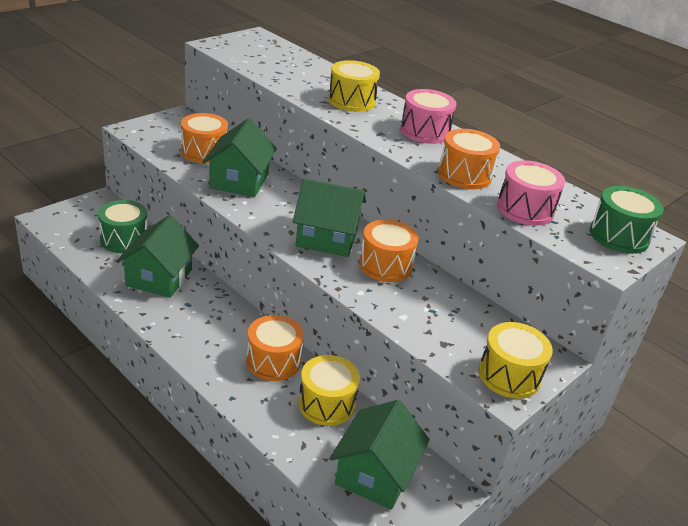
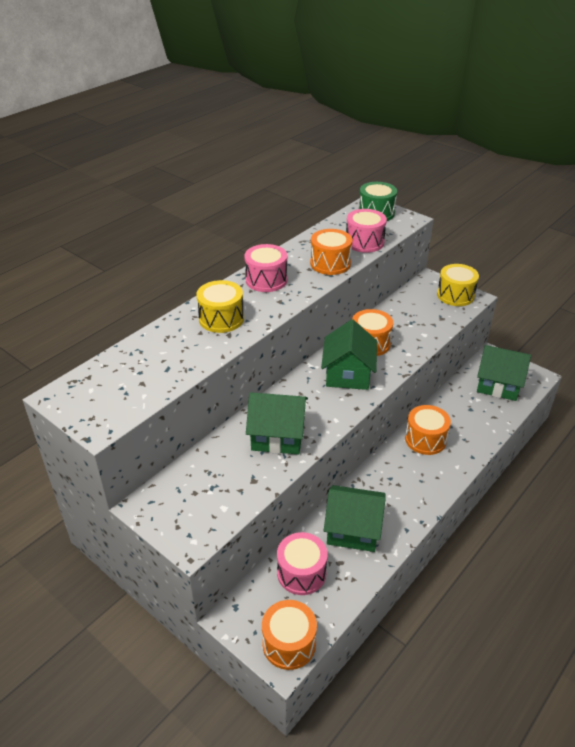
camera: 90 degrees left, 5 degrees up
green drum [98,200,147,253] -> pink drum [277,532,328,595]
orange drum [181,113,228,163] -> orange drum moved to [262,600,317,670]
yellow drum [298,355,360,426] -> none

